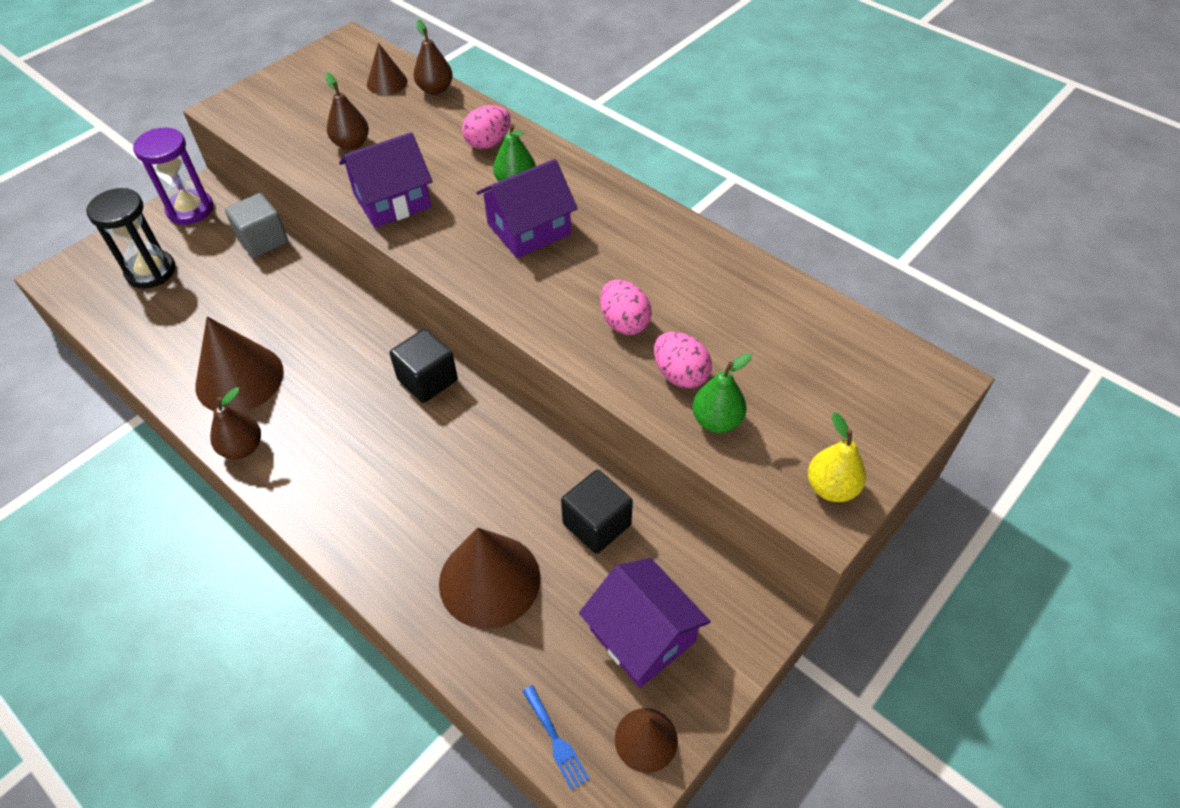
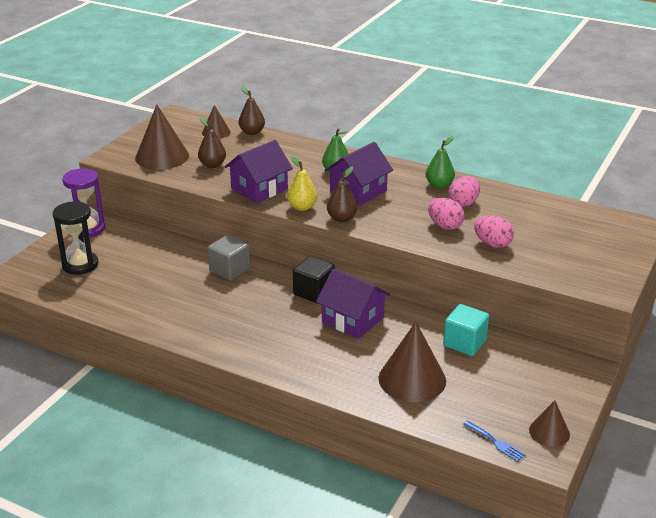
camera: 15 degrees left, 20 degrees down
brown cone [195,316,284,412] -> brown cone moved to [135,105,189,170]
brown pear [210,387,261,459] -> brown pear moved to [327,167,357,222]
grey cube [225,193,288,258] -> grey cube moved to [208,235,250,281]
pink egg [462,105,511,149] -> pink egg moved to [448,176,480,207]
black cube [561,470,633,554] -> turquoise cube [443,304,489,356]
purple house [579,558,711,688] -> purple house moved to [316,268,390,339]
green pear [692,353,752,433] -> green pear moved to [426,136,455,189]
yellow pear [808,412,866,502] -> yellow pear moved to [287,156,317,211]

